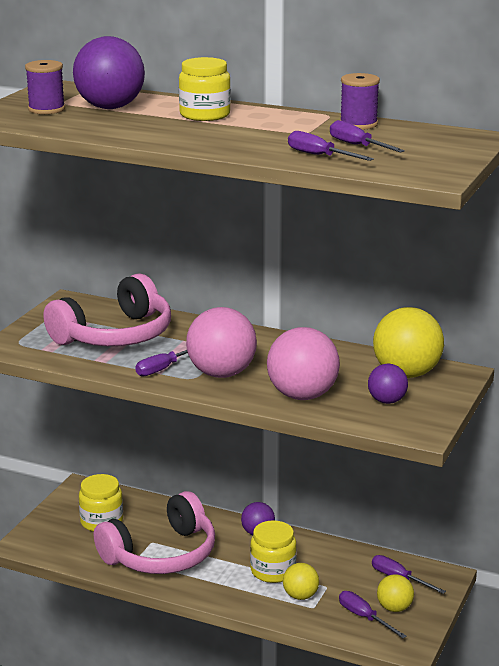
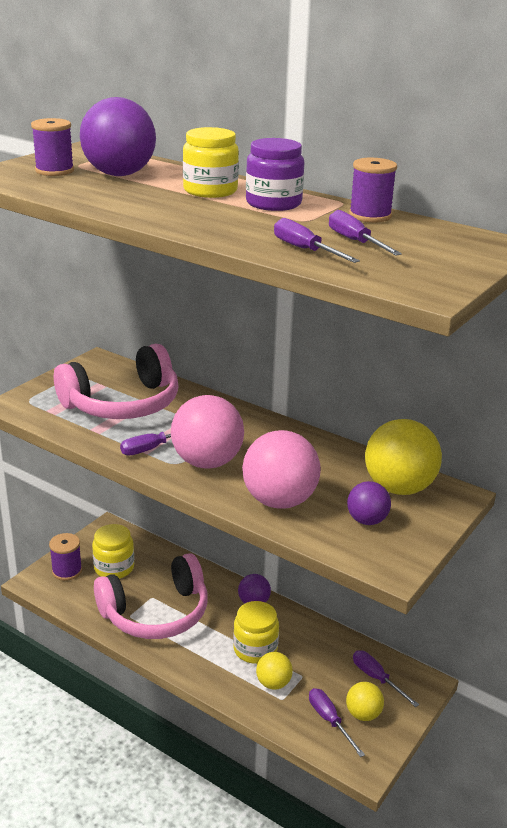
camera: 10 degrees right, 5 degrees up
none -> purple spool [49,533,82,581]
none -> purple jar [246,138,305,211]

